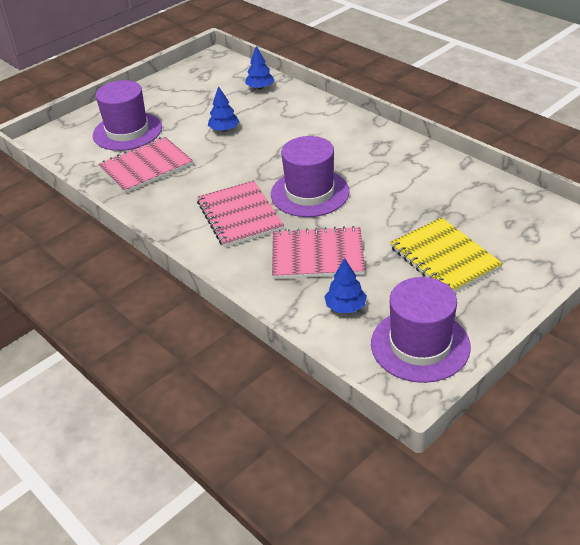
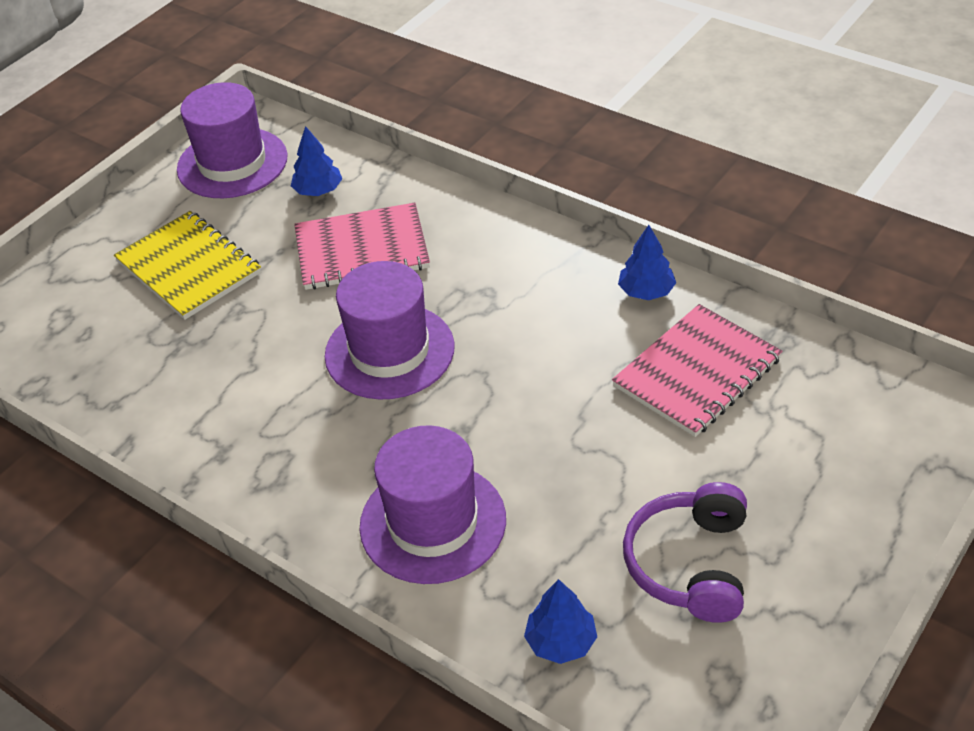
camera: 170 degrees right, 5 degrees up
purple hat [93,80,162,151] -> purple hat moved to [360,425,506,584]
pink notebook [197,180,284,248] -> none
blue tree [208,86,239,132] -> blue tree moved to [618,225,676,300]
none -> purple headphones [623,482,747,623]

